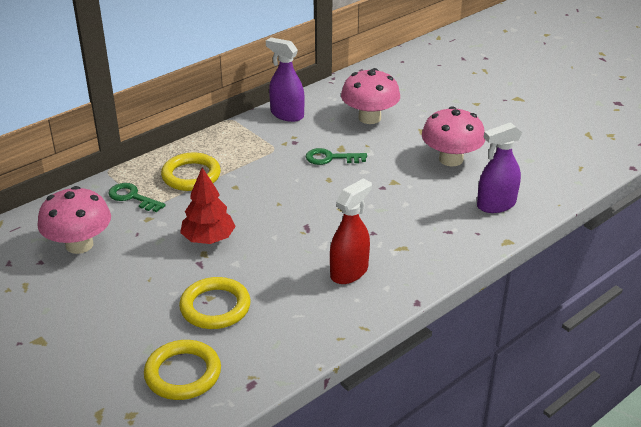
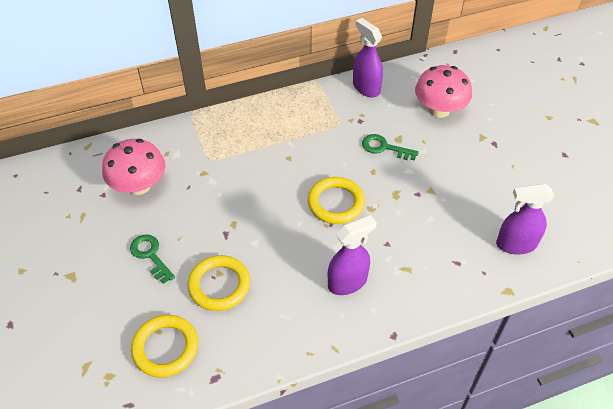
camera: 20 degrees right, 15 degrees up
green key [108,183,166,212] -> green key moved to [130,234,175,284]
yellow ring [161,152,221,191] -> yellow ring moved to [308,177,365,224]
red tree [180,167,236,244] -> none
red spray bottle [330,178,372,284] -> purple spray bottle [328,215,377,295]
pink mushroom [422,106,485,166] -> none

